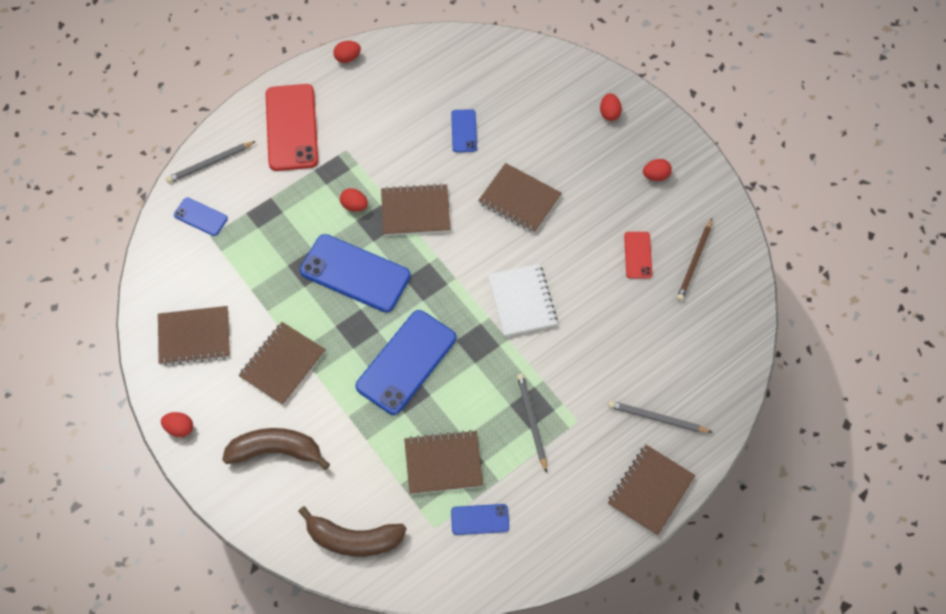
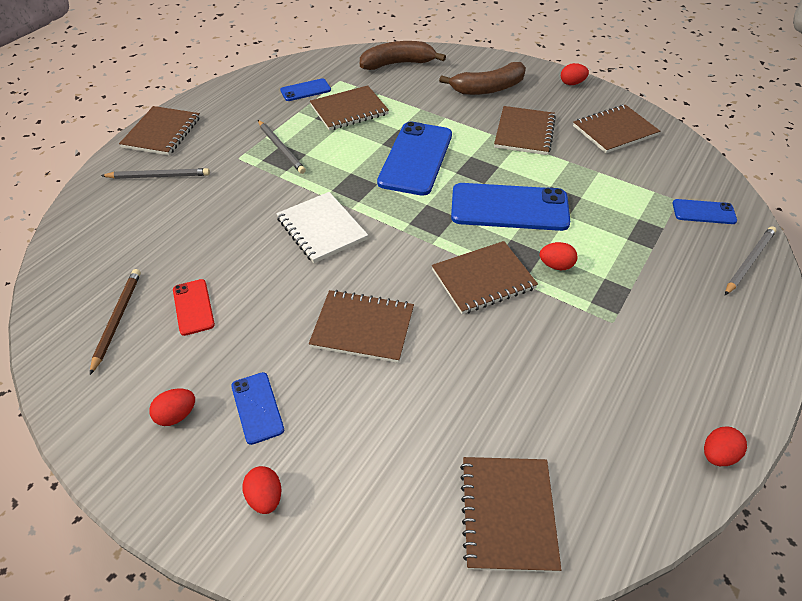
camera: 160 degrees right, 15 degrees down
red phone [266,84,318,171] -> none
blue phone [451,109,477,152] -> blue phone moved to [231,372,284,445]
none -> brown notebook [460,457,562,572]

